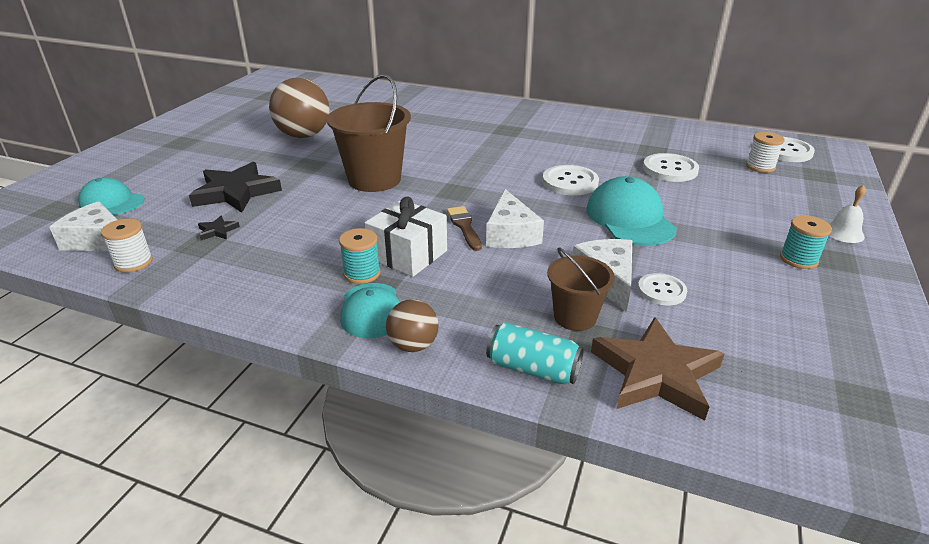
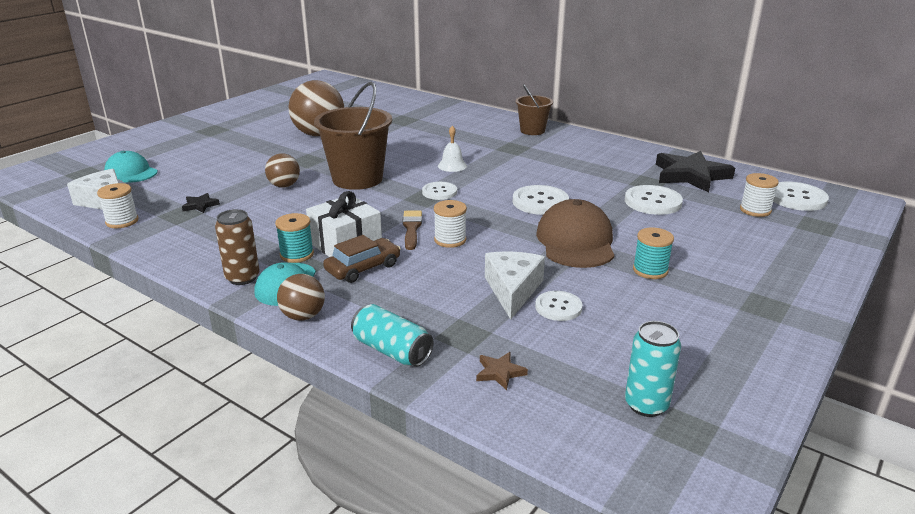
camera: 15 degrees right, 5 degrees down
black star [189,162,282,213] -> black star moved to [656,151,735,193]
white cheese [486,189,544,248] -> white spool [434,200,467,248]
brown bucket [547,247,615,331] -> brown bucket moved to [516,84,553,135]
turquoise cap [587,176,677,246] -> brown cap [536,199,614,268]
brown star [591,317,724,421] -> brown star [476,352,528,390], size x0.42
turquoise spool [780,216,832,269] -> turquoise spool moved to [633,228,674,279]
white bell [829,185,866,243] -> white bell moved to [438,126,467,172]
none -> brown can [215,209,260,285]
none -> brown ball [265,153,300,187]
none -> brown car [323,235,401,283]
none -> white button [422,182,457,200]
none -> turquoise can [625,321,681,417]

